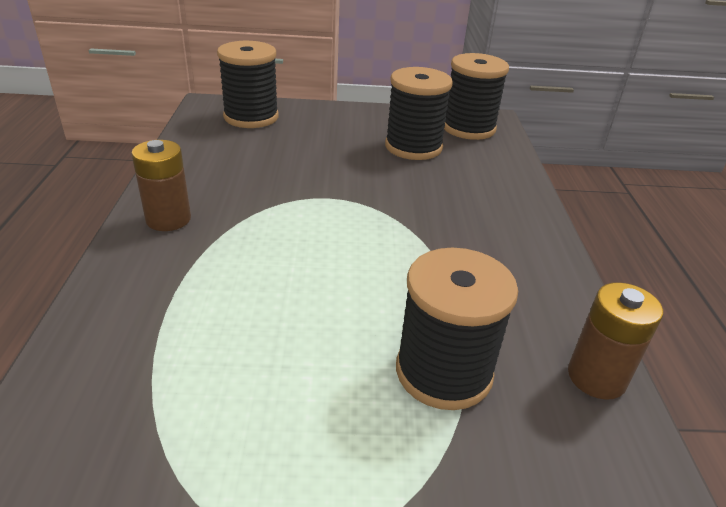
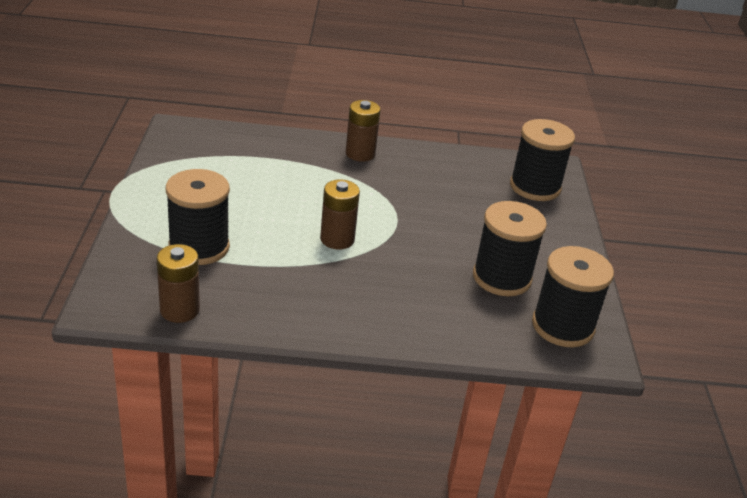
camera: 90 degrees right, 0 degrees up
none -> brown battery [320,180,360,249]

